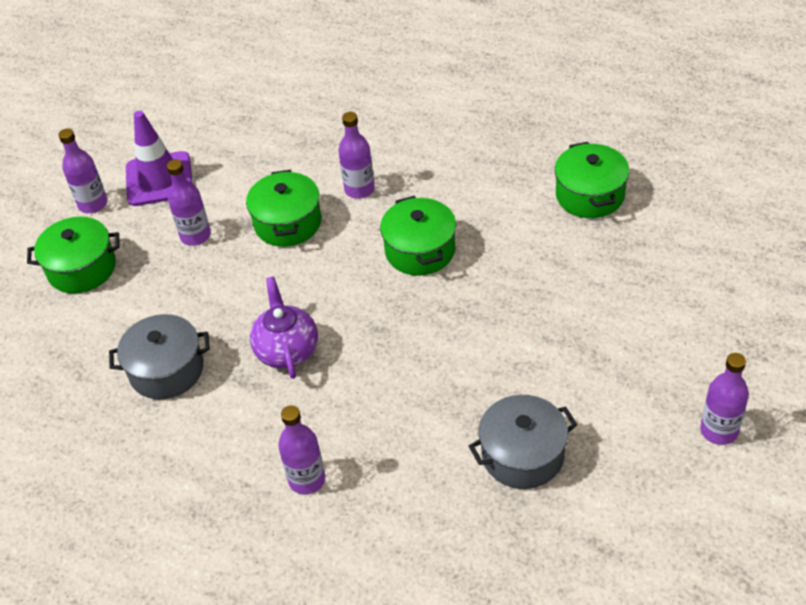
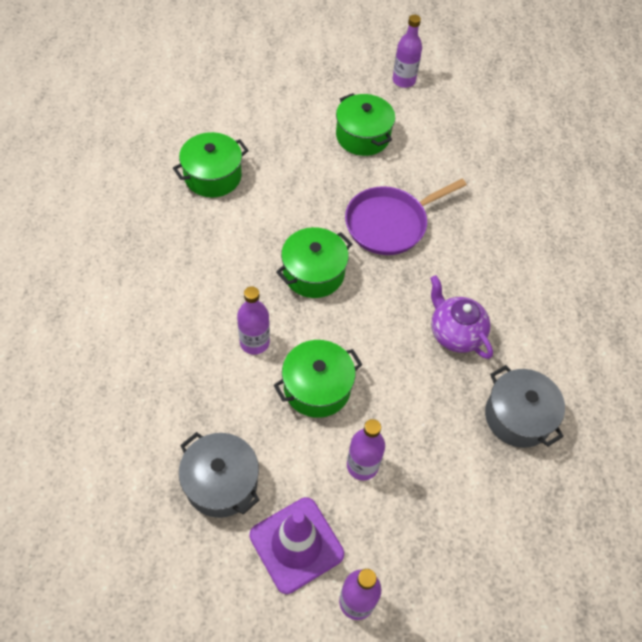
camera: 120 degrees left, 10 degrees up
green pot [27,217,120,293] -> green pot moved to [336,93,395,156]
purple teapot [250,276,318,379] -> purple teapot turned 90 degrees clockwise [430,275,493,359]
purple bottle [278,405,325,495] -> none
grey pot [469,395,577,489] -> grey pot moved to [179,432,259,518]
none -> purple pan [345,179,467,255]

